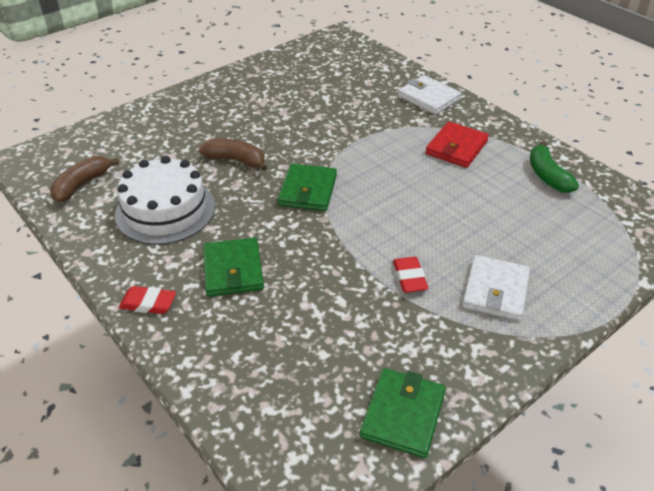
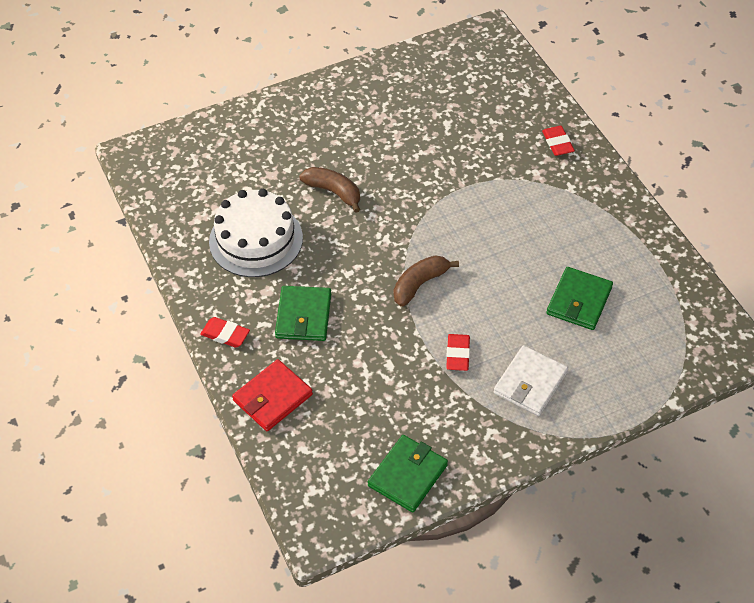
camera: 15 degrees right, 10 degrees up
brown banana [50,156,119,202] -> brown banana moved to [394,256,459,307]
green wallet [278,164,337,211] -> green wallet moved to [547,267,613,330]
white wallet [398,75,462,115] -> red eraser [542,126,575,156]
red wallet [425,121,489,168] -> red wallet moved to [232,359,313,431]
green banana [530,141,579,193] -> none

